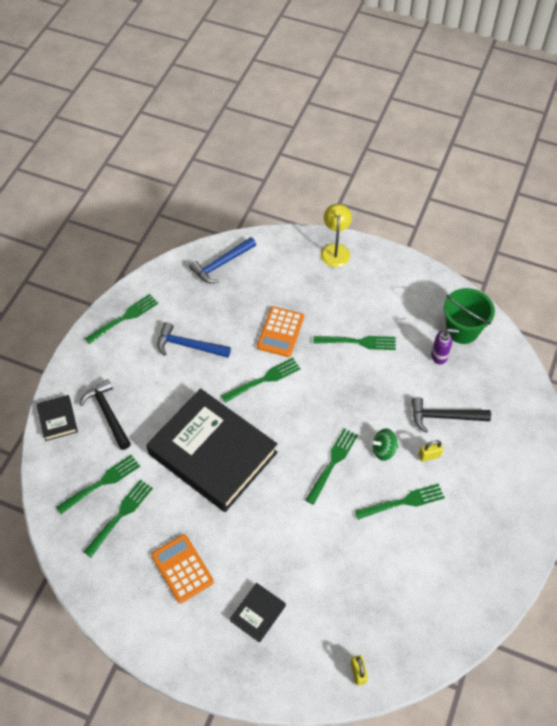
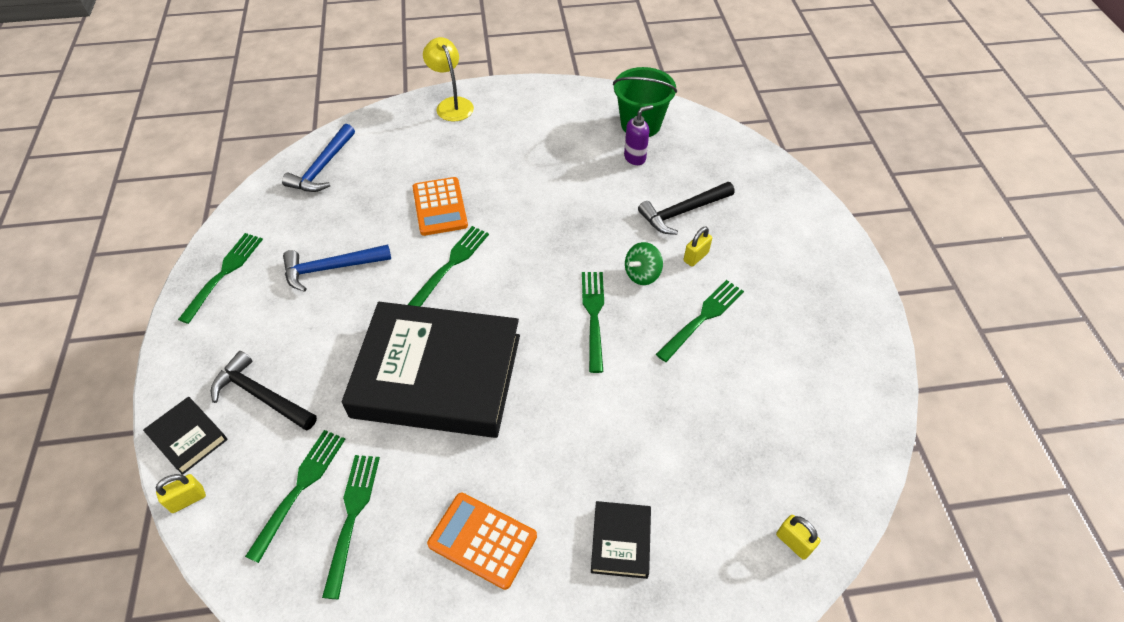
camera: 30 degrees left, 5 degrees down
green fork [313,336,396,350] -> none
none -> yellow padlock [156,474,206,513]

